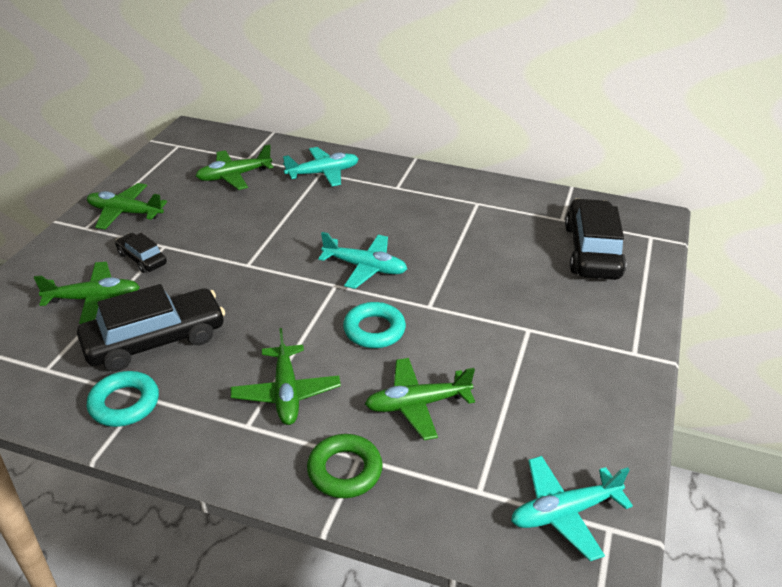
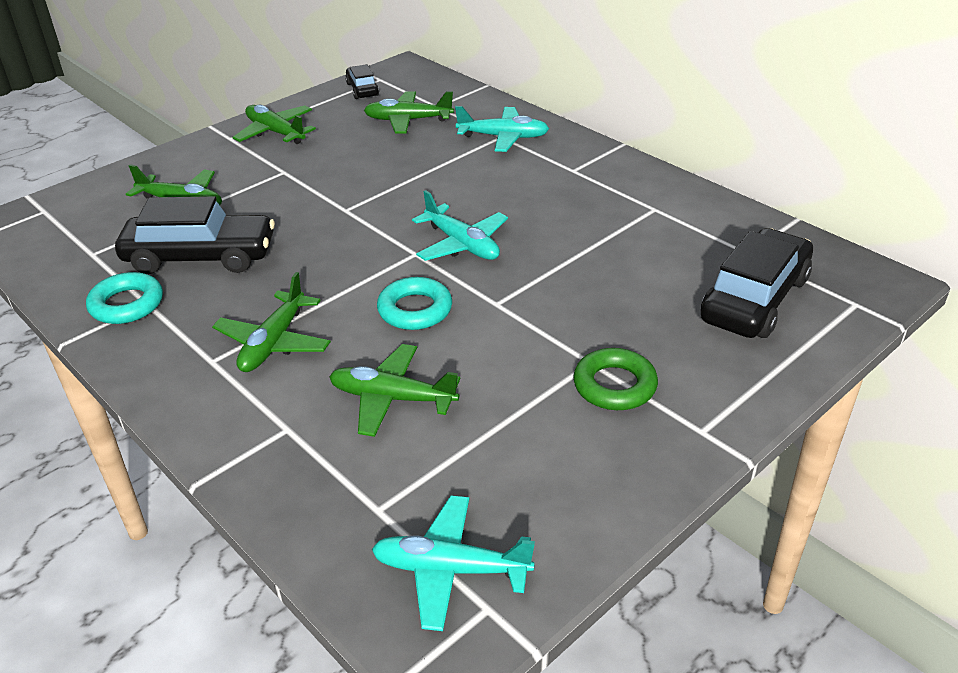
camera: 30 degrees right, 0 degrees up
black car [115,233,167,273] -> black car moved to [345,64,379,99]
green ring [307,434,383,498] -> green ring moved to [573,348,658,410]

